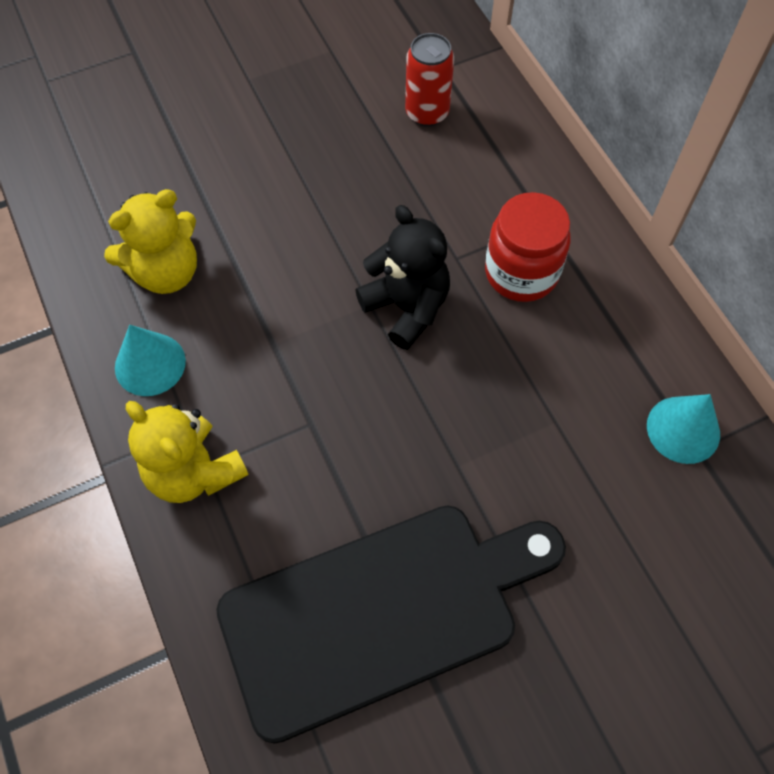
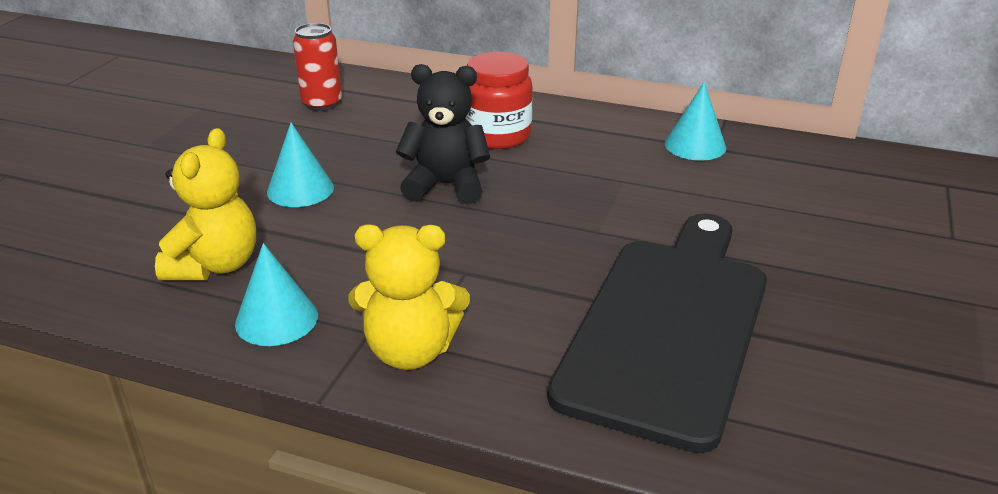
camera: 45 degrees left, 30 degrees down
none -> turquoise cone [267,123,334,207]

